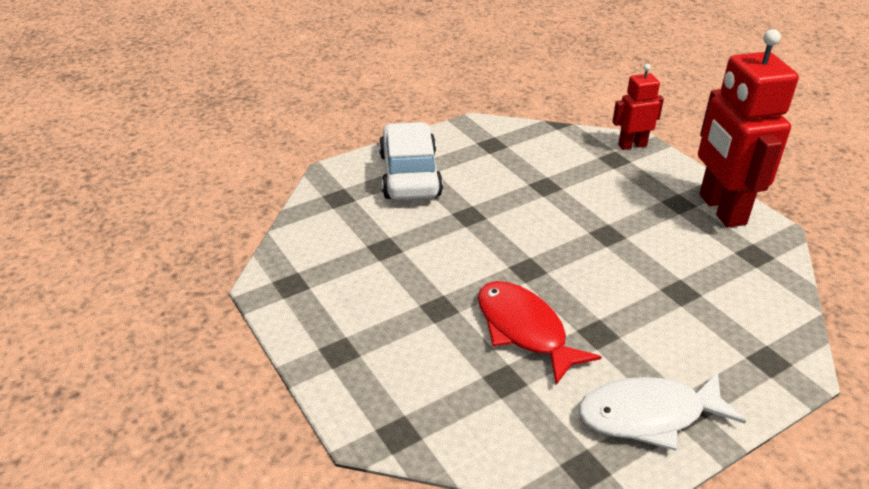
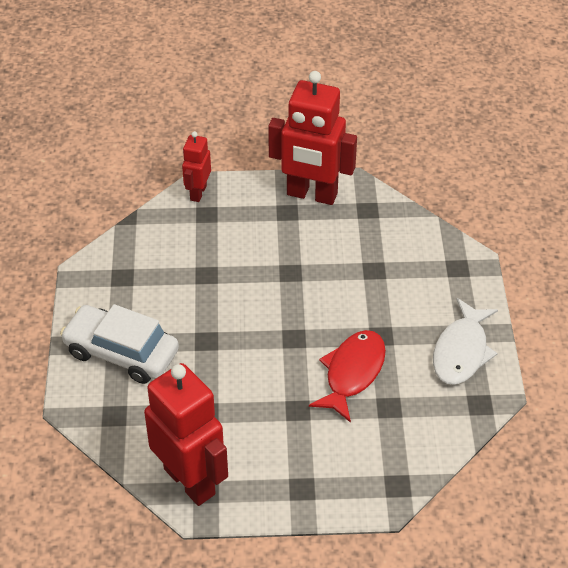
camera: 60 degrees left, 10 degrees up
red fish [478,281,601,385] -> red fish turned 120 degrees clockwise [309,330,386,423]
none -> red robot [144,363,228,506]

